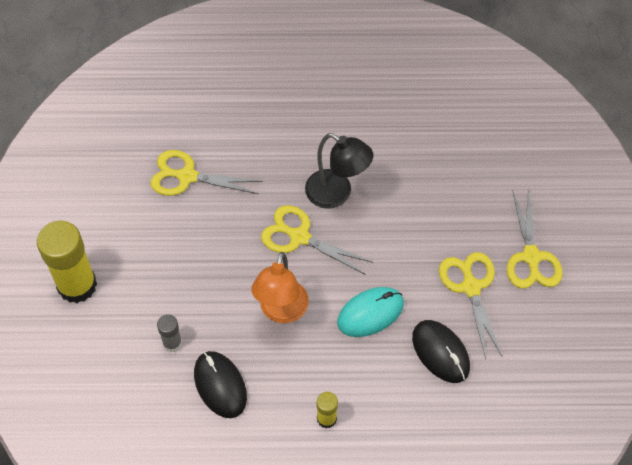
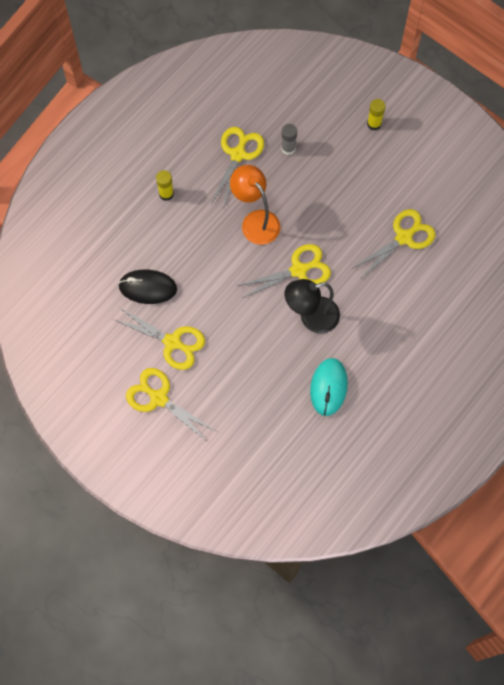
camera: 130 degrees right, 10 degrees up
yellow glue stick [37,220,97,303] -> yellow glue stick [367,99,386,130], size x0.48
black mouse [194,351,247,418] -> yellow scissors [211,127,264,209]
turquoise mouse [337,287,404,337] -> turquoise mouse moved to [310,358,348,416]

